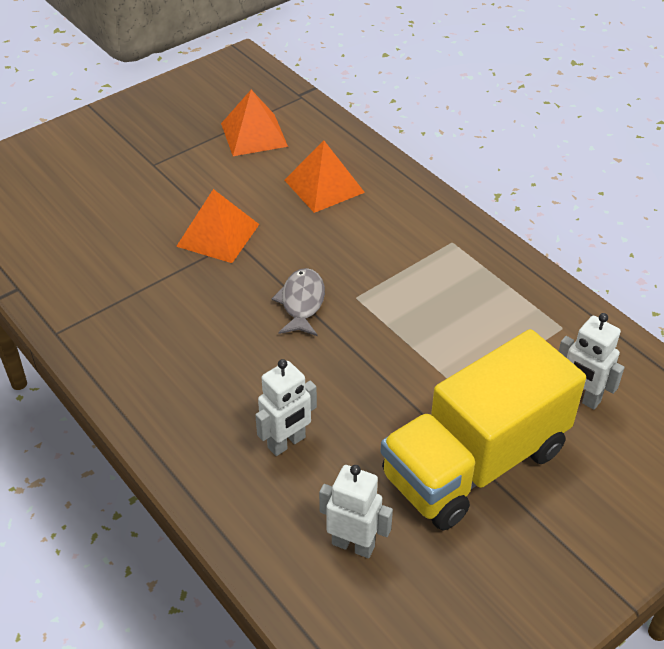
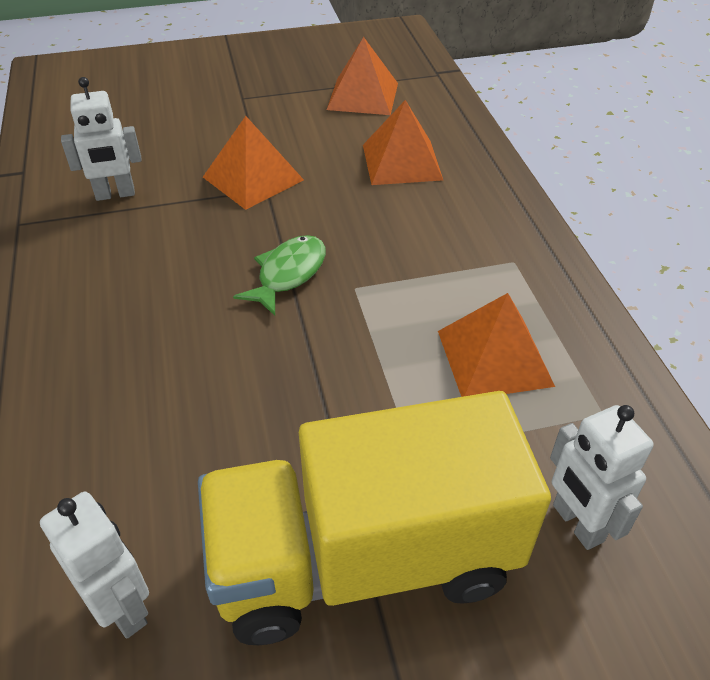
camera: 25 degrees right, 0 degrees up
white robot [255,359,317,456] -> white robot moved to [61,77,142,201]
grey fish [272,268,325,336] -> green fish [233,235,326,316]
none -> orange pyramid [438,293,555,397]

